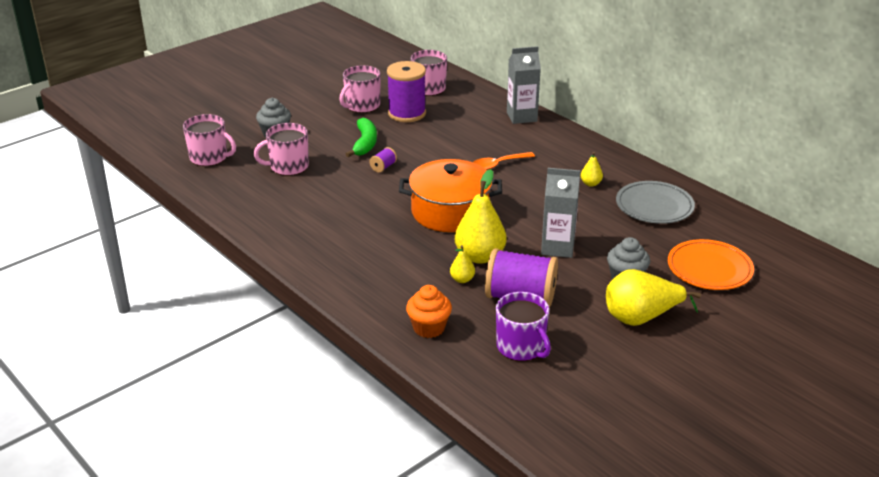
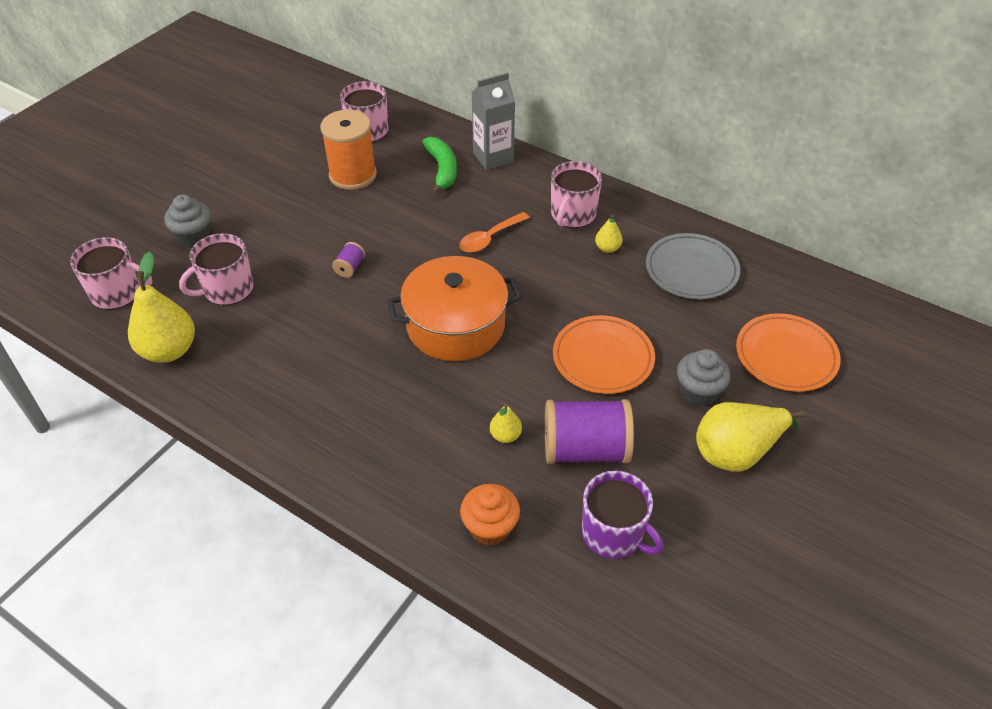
camera: 15 degrees left, 15 degrees up
pink mug [339,65,381,113] -> pink mug moved to [551,161,602,228]
green banana [346,118,377,157] -> green banana moved to [422,137,457,195]
purple spool [387,61,426,122] -> orange spool [320,110,377,190]
yellow pear [455,169,506,264] -> yellow pear moved to [128,252,195,363]
grey carton [541,168,580,258] -> orange plate [553,315,655,394]

